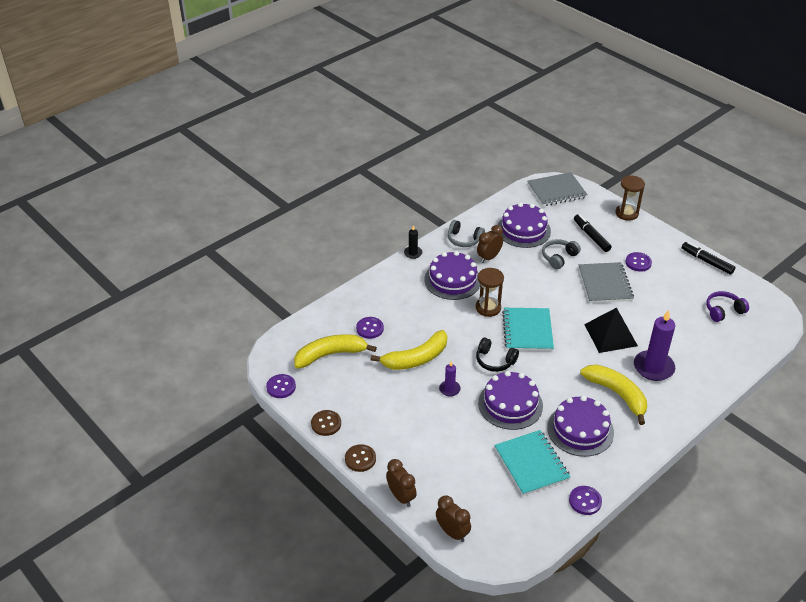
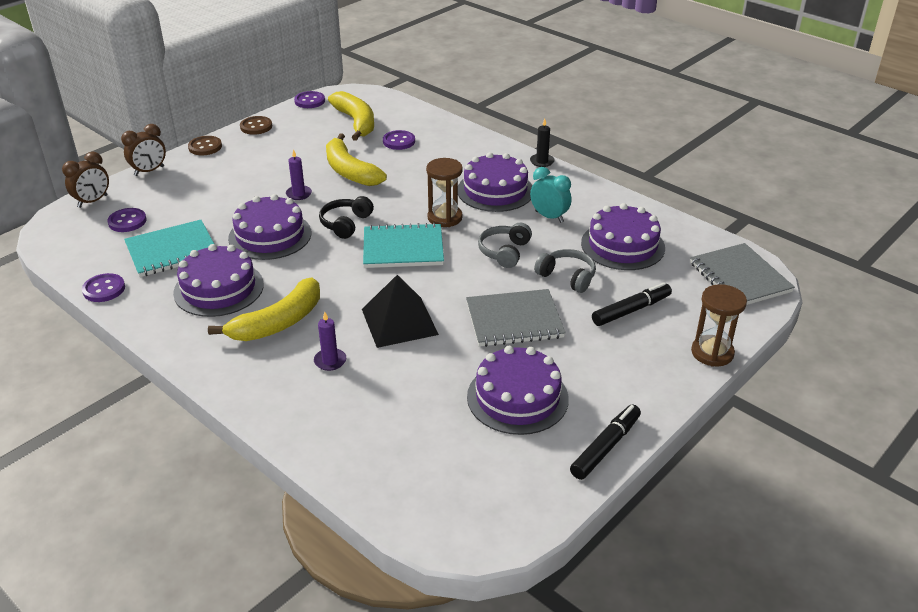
camera: 85 degrees right, 5 degrees down
grey headphones [448,220,485,247] -> grey headphones moved to [478,223,532,268]
brown clock [477,225,503,263] -> turquoise clock [530,167,572,223]
purple button [625,252,652,272] -> purple button moved to [107,208,147,232]
purple candle [634,310,675,381] -> purple candle [314,312,346,371], size x0.51
purple headphones [706,291,749,322] -> none
none -> purple cake [467,346,569,435]

